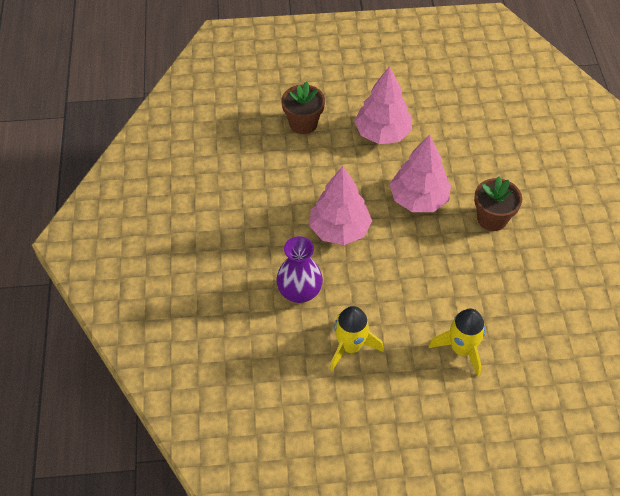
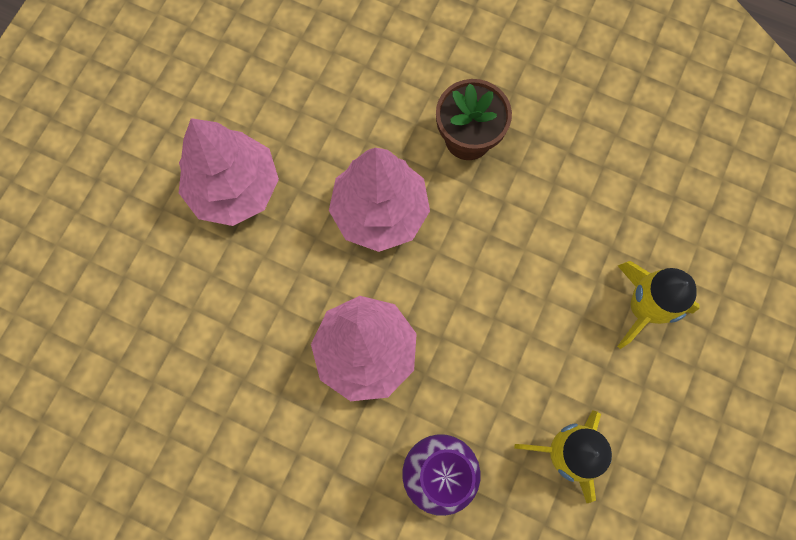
camera: 60 degrees left, 20 degrees up
brown flower pot [282,81,325,134] -> none

